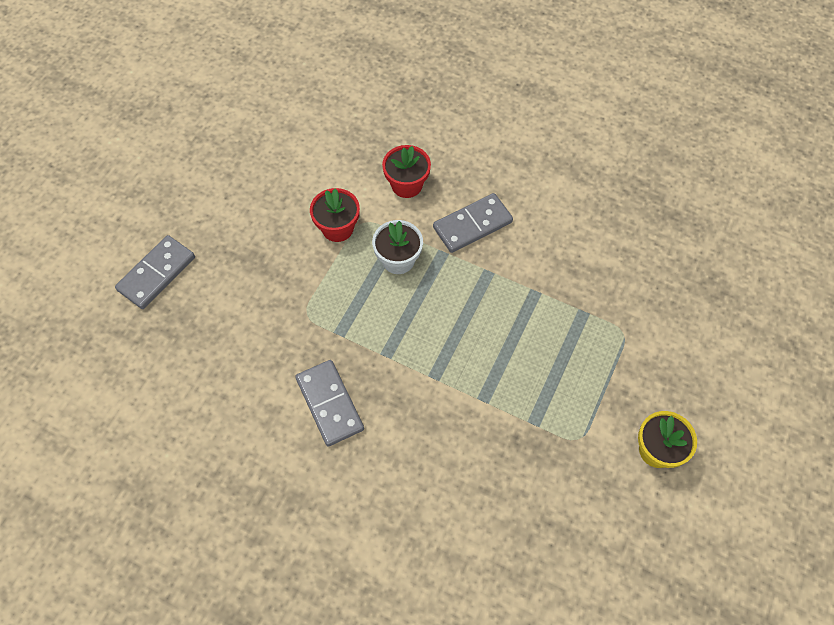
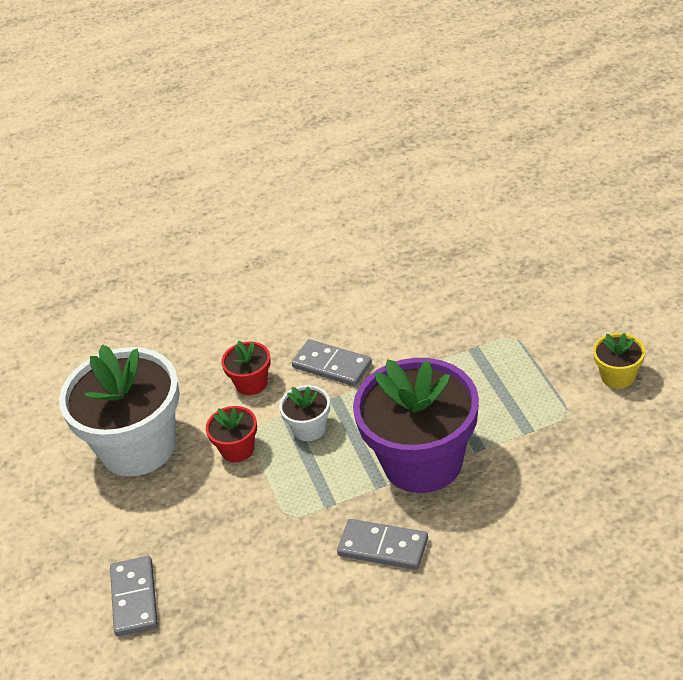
camera: 40 degrees left, 20 degrees down
grey domino [433,193,513,253] -> grey domino turned 75 degrees counterclockwise [292,339,372,386]
none -> white flower pot [59,344,180,477]
none -> purple flower pot [353,358,479,493]

